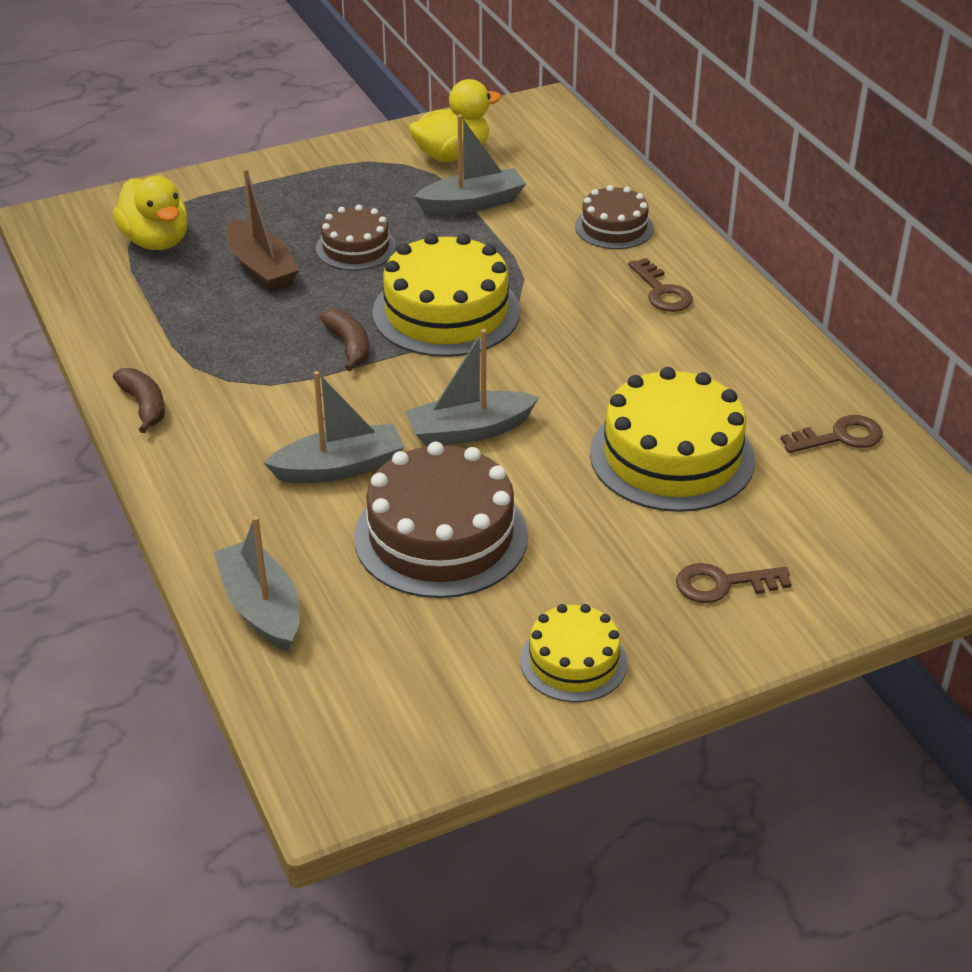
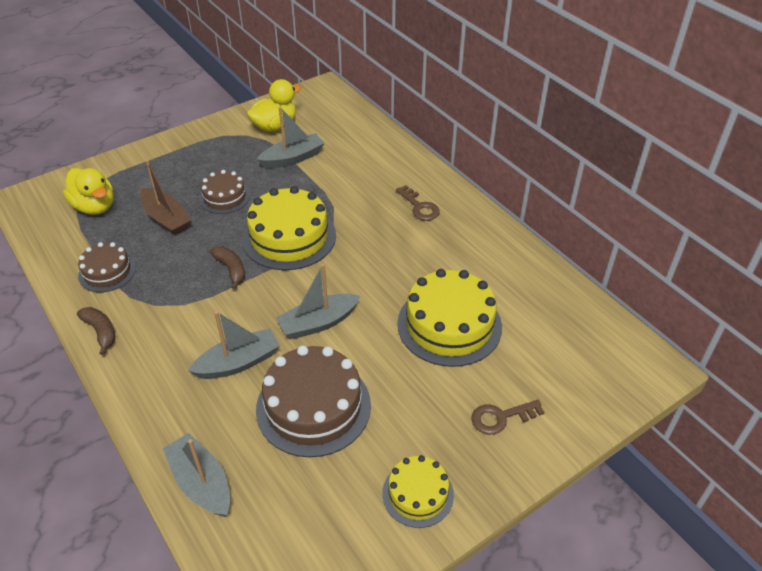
camera: 10 degrees left, 5 degrees up
brown cake [575,185,654,249] -> brown cake moved to [78,242,136,292]
brown key [781,415,883,453] -> none

